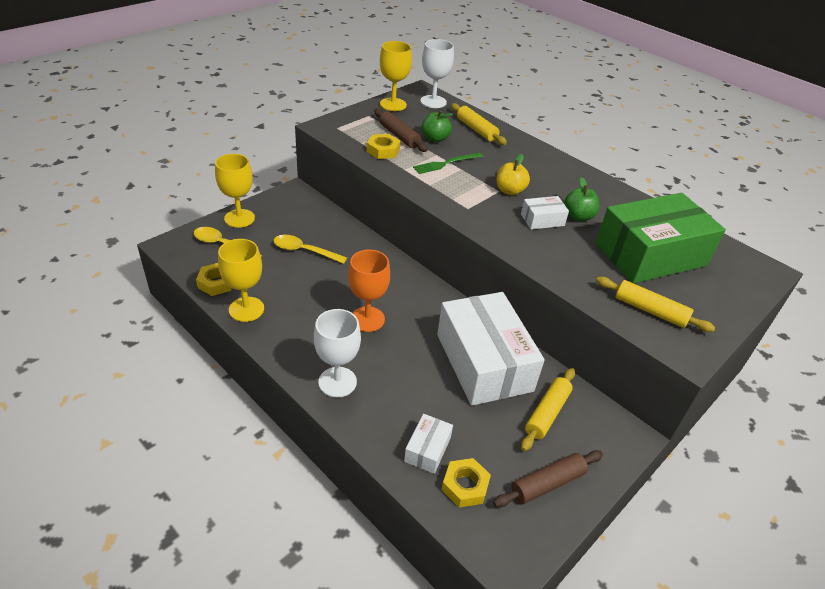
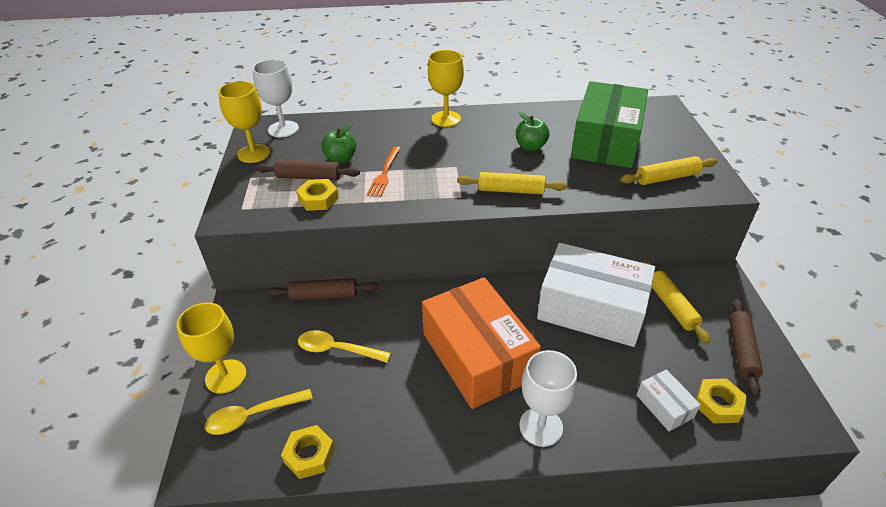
camera: 45 degrees left, 0 degrees up
yellow goblet [218,239,264,322] -> yellow goblet moved to [428,50,464,127]
yellow spoon [273,235,347,264] -> yellow spoon turned 45 degrees clockwise [298,330,391,363]
orange goblet [348,250,390,332] -> orange box [422,277,541,409]
green fork [413,153,483,174] -> orange fork [366,146,401,197]
yellow rolling pin [451,103,507,145] -> yellow rolling pin moved to [457,172,567,194]
yellow apple [496,154,530,195] -> none
white box [521,196,569,230] -> none
none -> brown rolling pin [267,278,378,301]

